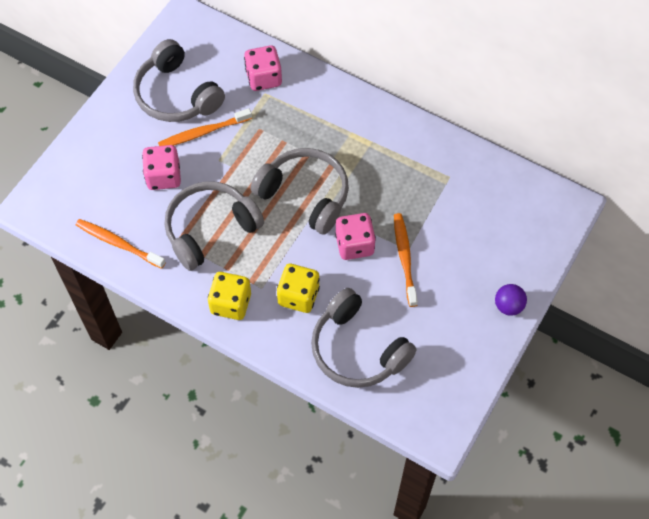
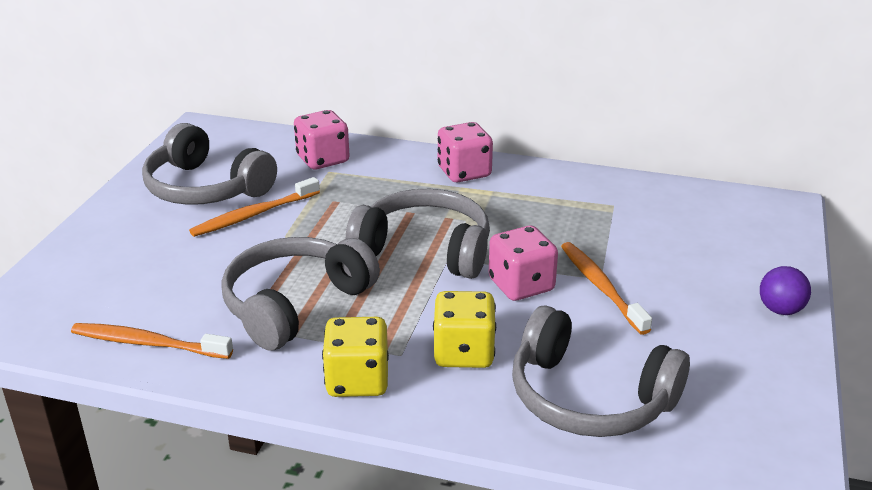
camera: 15 degrees left, 30 degrees down
pink dice [142,145,181,190] -> pink dice moved to [438,122,493,182]

